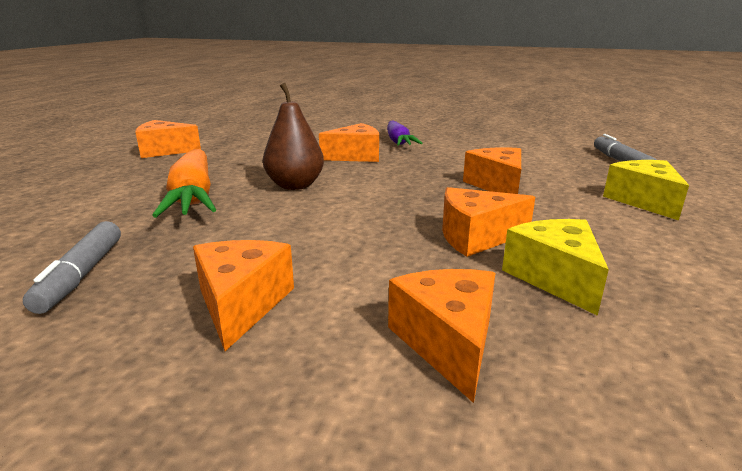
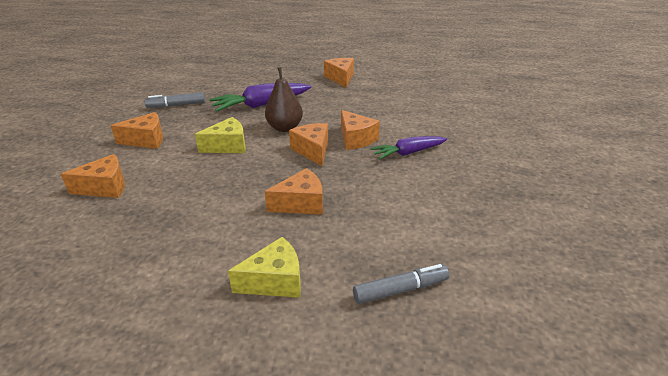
camera: 80 degrees right, 10 degrees up
orange carrot [152,149,216,218] -> purple carrot [209,83,311,112]
orange cheese [442,187,535,257] -> orange cheese moved to [289,123,328,166]
yellow cheese [502,219,609,316] -> yellow cheese moved to [195,117,246,153]

